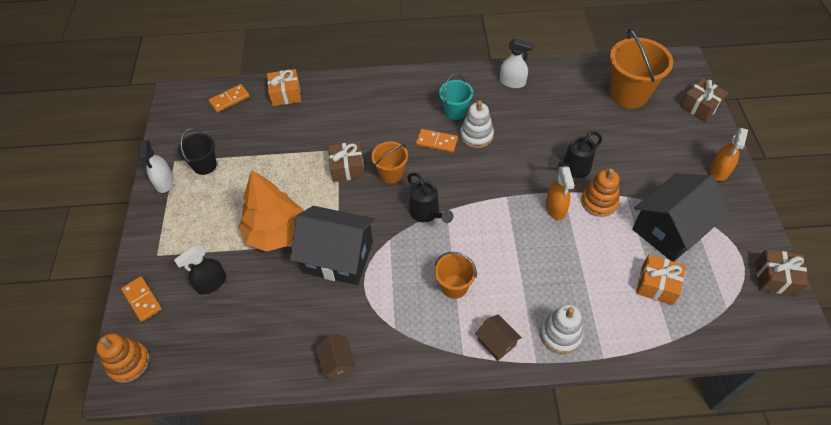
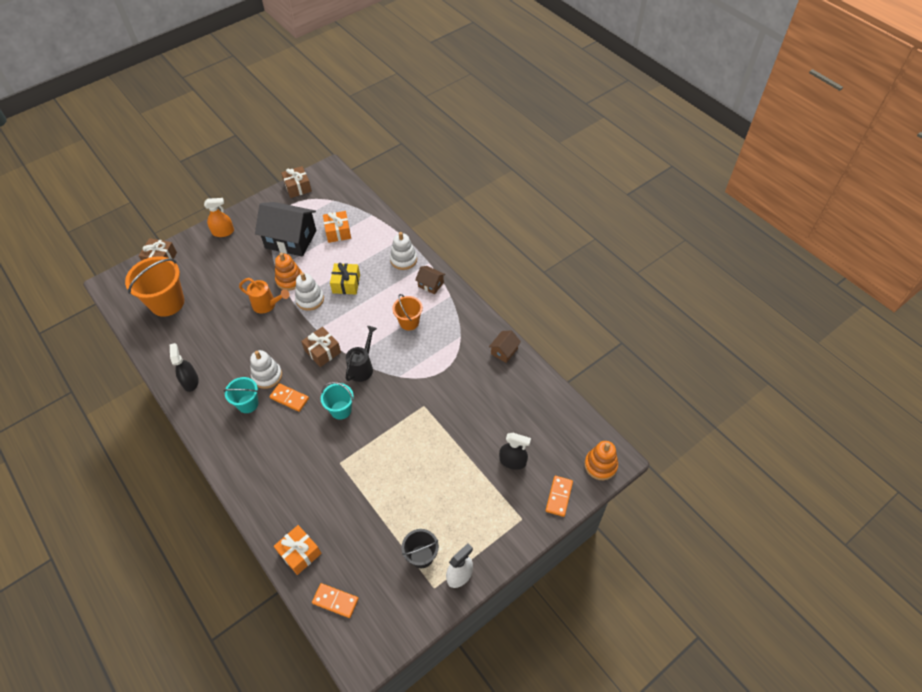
camera: 125 degrees left, 0 degrees up
orange tree [239,170,303,252] -> none
black house [290,206,375,285] -> none
brown gift [328,142,364,182] -> brown gift moved to [301,327,341,367]
orange bucket [371,141,408,184] -> turquoise bucket [321,382,354,420]
orange domino [416,129,458,153] -> orange domino turned 45 degrees counterclockwise [269,383,309,412]
brown house [475,314,522,361] -> brown house turned 75 degrees counterclockwise [415,266,445,295]
white spray bottle [500,38,534,88] -> black spray bottle [170,343,199,392]
orange spray bottle [546,166,575,220] -> white stacking toy [295,272,324,311]
black watering can [548,131,602,178] -> orange watering can [239,278,289,314]
none -> yellow gift [330,263,360,294]

